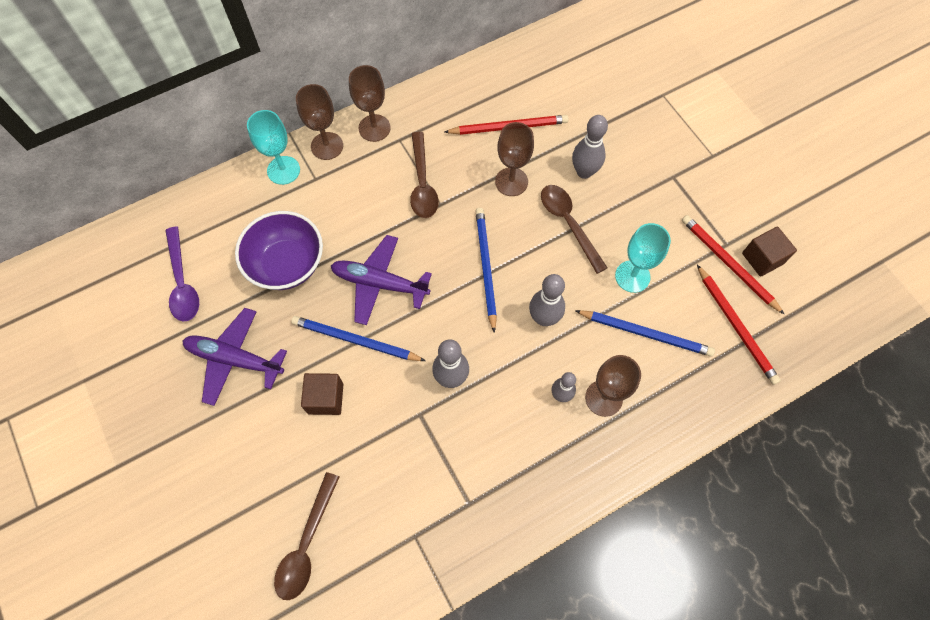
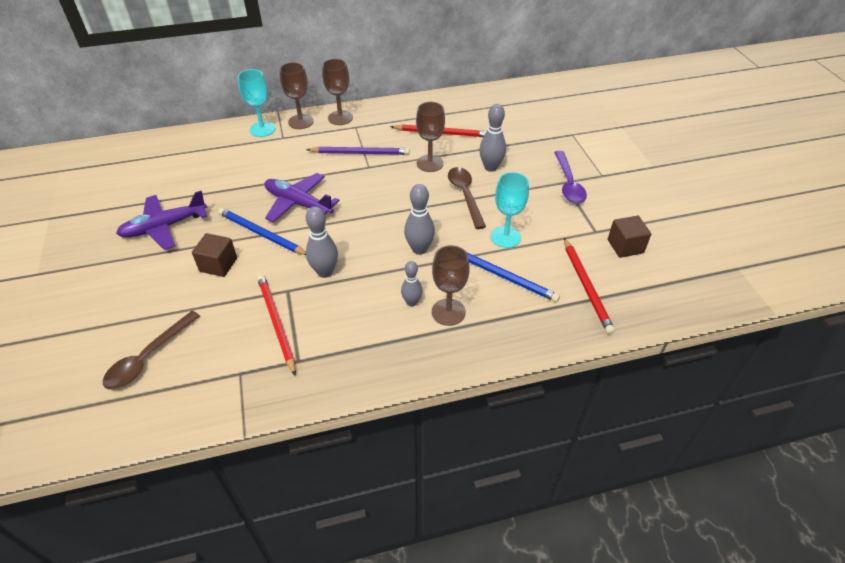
camera: 15 degrees right, 20 degrees down
purple spoon [165,226,199,321] -> purple spoon moved to [554,151,587,204]
purple plane [182,308,287,406] -> purple plane turned 60 degrees counterclockwise [116,191,207,250]
purple bowl [235,211,323,290] -> none
brown spoon [410,132,439,218] -> purple pencil [306,147,410,155]
blue pencil [475,208,497,333] -> none
red pencil [682,215,785,315] -> red pencil moved to [257,274,296,376]

